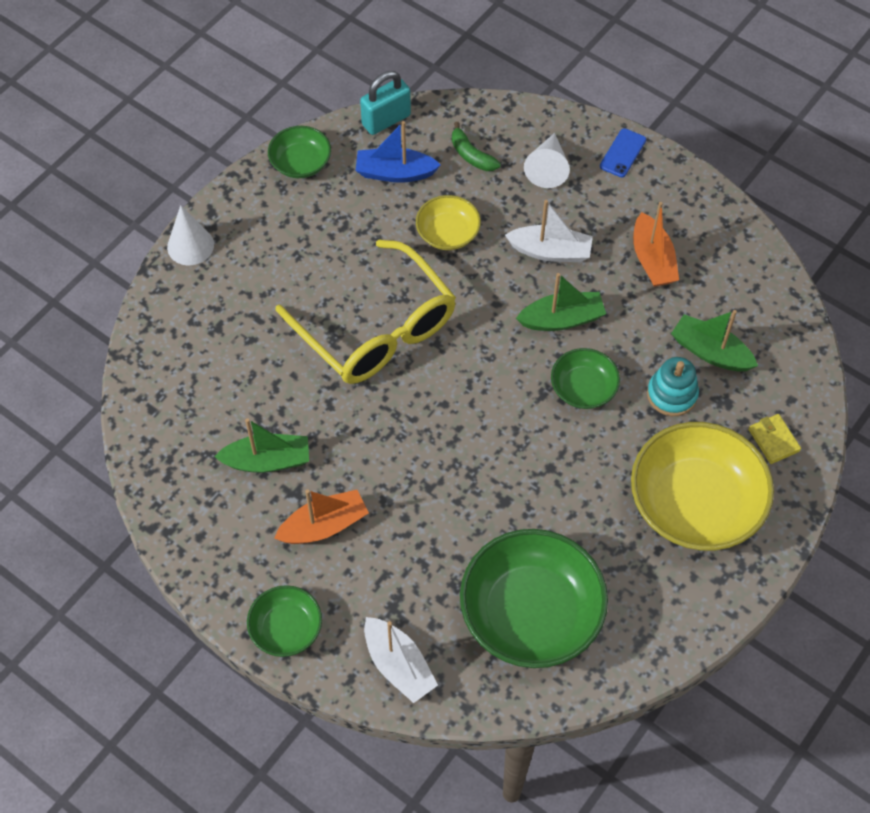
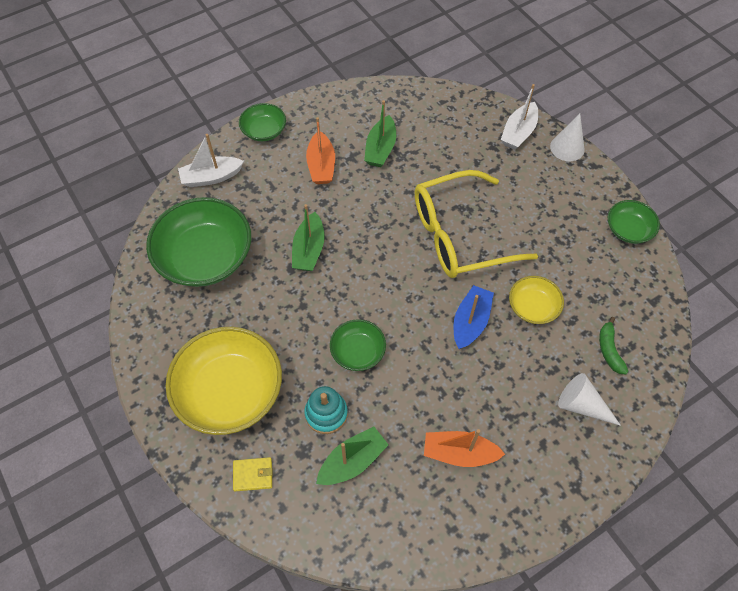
camera: 110 degrees right, 0 degrees up
blue boat [355,121,441,183] -> blue boat moved to [454,285,494,349]
turquoise padlock [360,71,411,135] -> none
green banana [452,122,501,171] -> green banana turned 75 degrees counterclockwise [599,317,628,374]
white boat [505,200,593,262] -> white boat moved to [501,84,538,150]
green boat [516,273,606,331] -> green boat moved to [292,204,325,271]
blue phone [600,128,646,178] -> none

